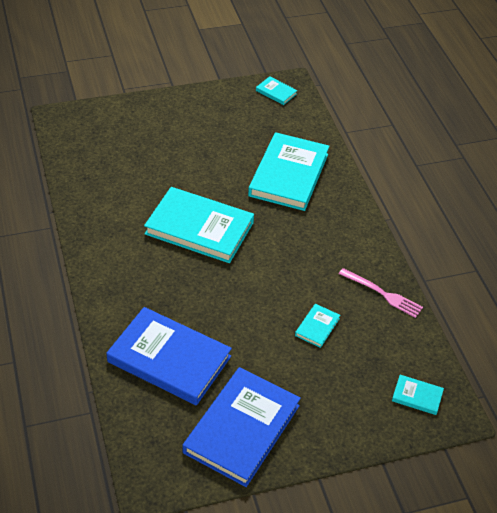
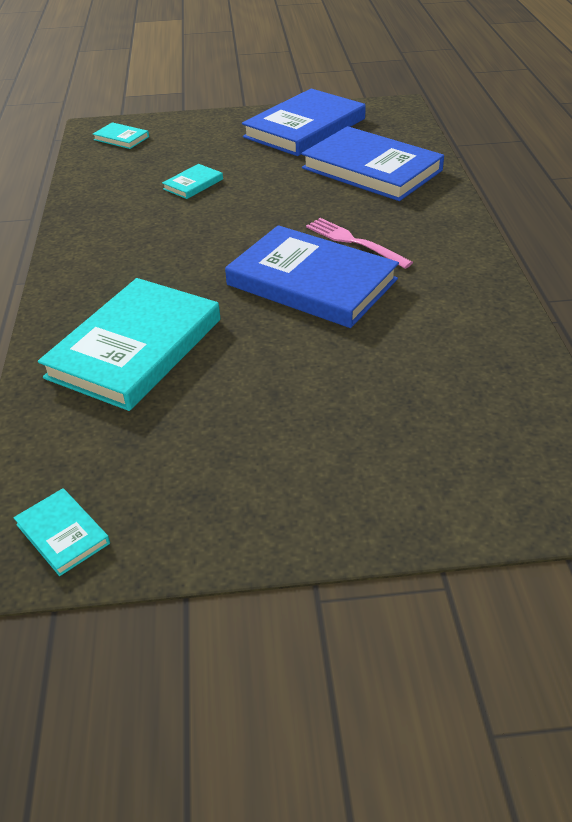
camera: 165 degrees left, 5 degrees down
turquoise book [144,187,254,263] -> blue book [225,225,399,328]
pink fork [339,268,423,318] -> pink fork moved to [306,218,413,269]

